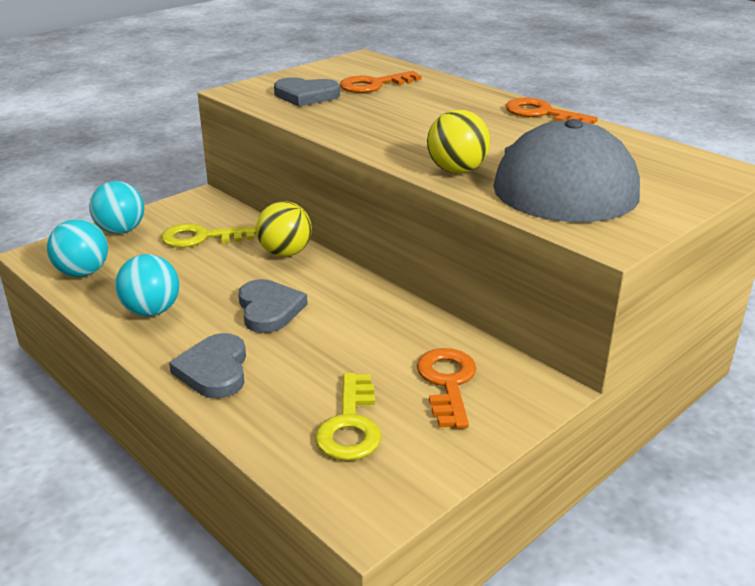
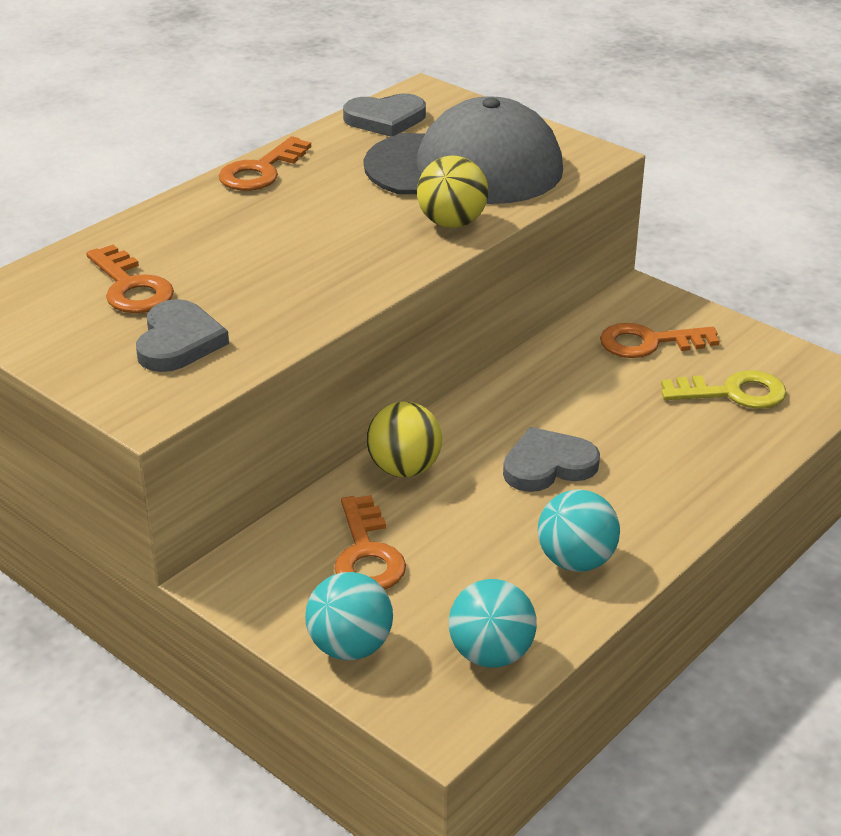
camera: 95 degrees left, 5 degrees up
yellow key [161,223,256,248] -> orange key [334,495,406,590]
grey heart [169,333,246,398] -> grey heart moved to [343,94,426,137]

